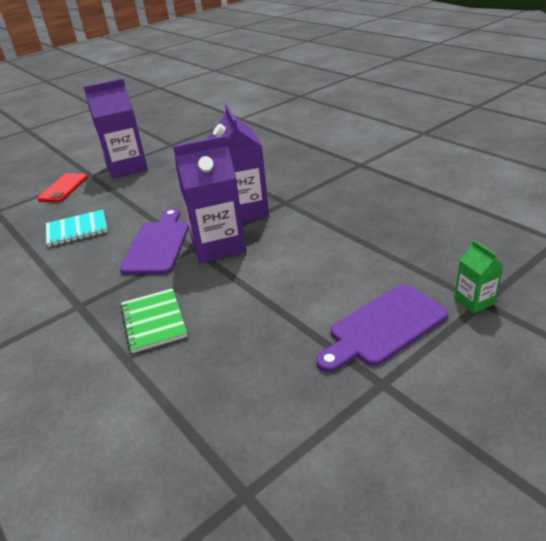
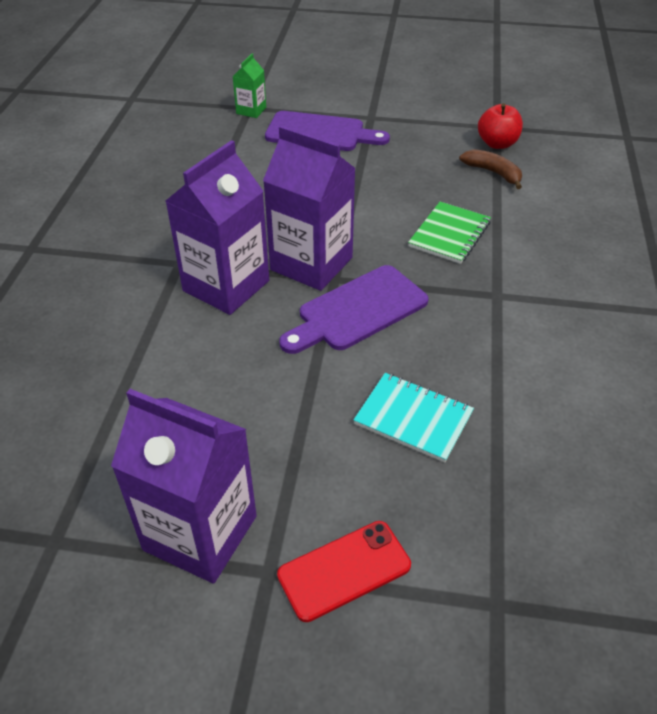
camera: 135 degrees left, 10 degrees up
none -> brown banana [459,149,522,189]
none -> red apple [478,103,523,149]

